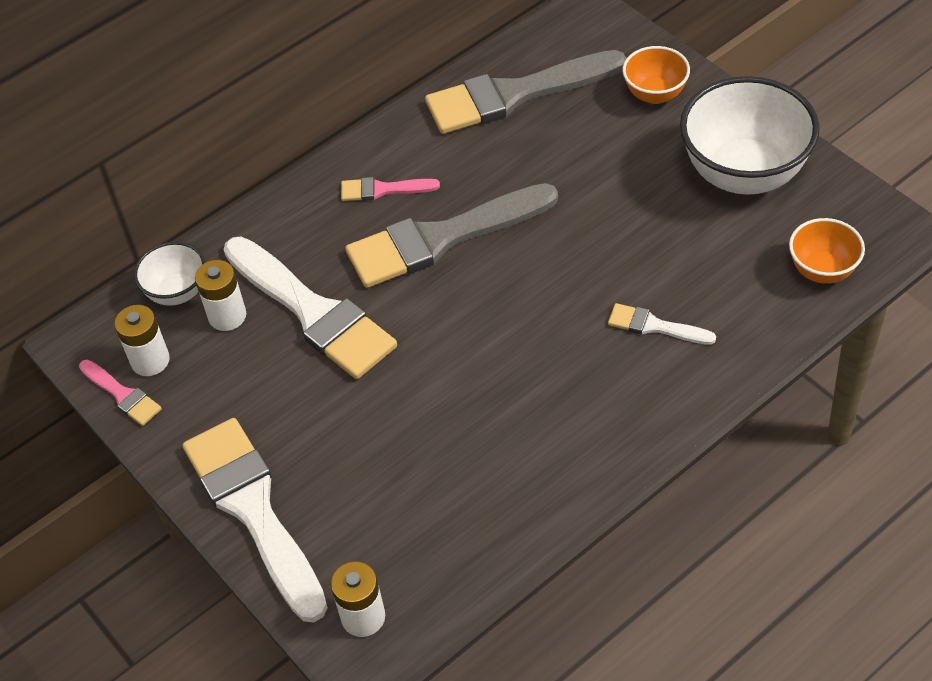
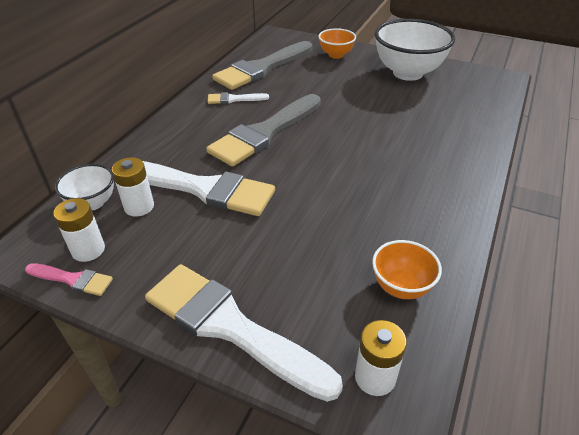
camera: 30 degrees left, 10 degrees down
pink brush [341,177,440,201] -> none
white brush [608,303,716,345] -> white brush moved to [208,92,269,104]
orange bowl [789,218,865,284] -> orange bowl moved to [372,240,442,299]

